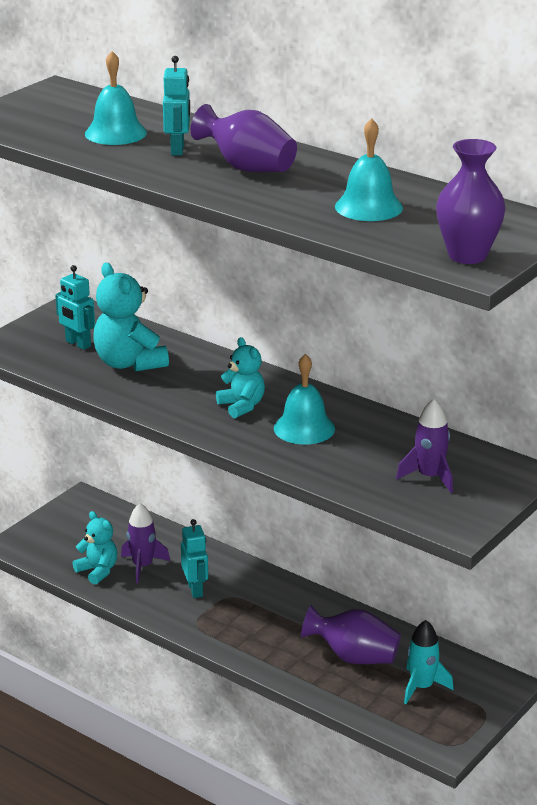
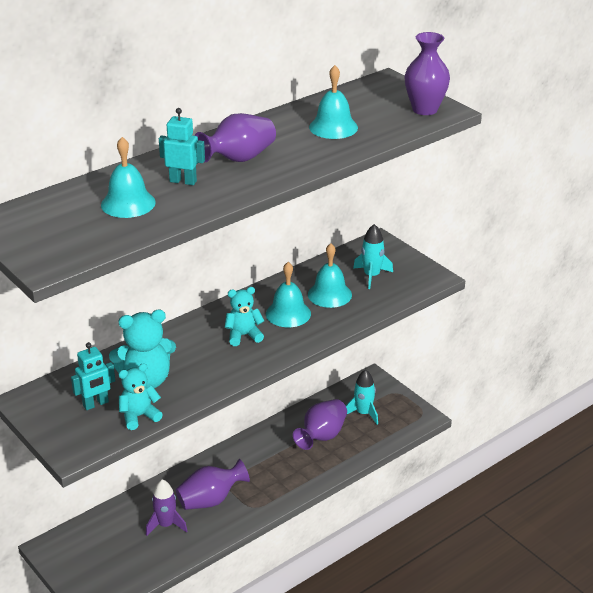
camera: 75 degrees left, 5 degrees up
turquoise teddy bear [73,511,117,584] -> turquoise teddy bear moved to [118,363,163,430]
turquoise robot [181,519,208,598] -> purple vase [176,459,250,510]
purple rocket [396,399,453,493] -> turquoise rocket [353,224,393,289]
none -> turquoise bell [308,243,352,308]

